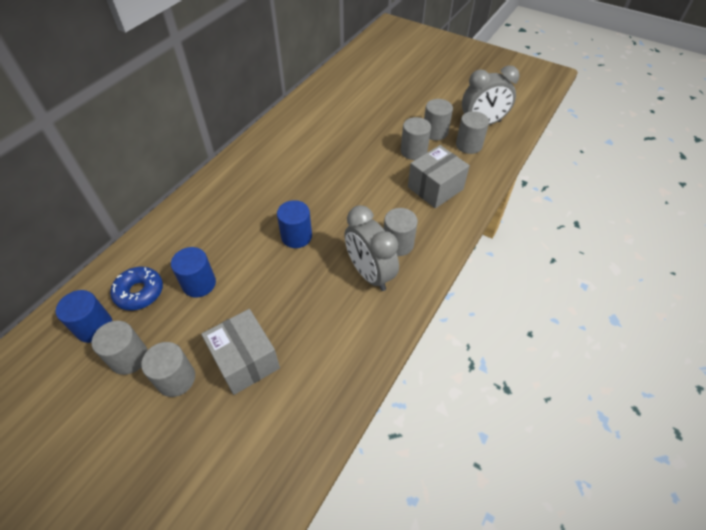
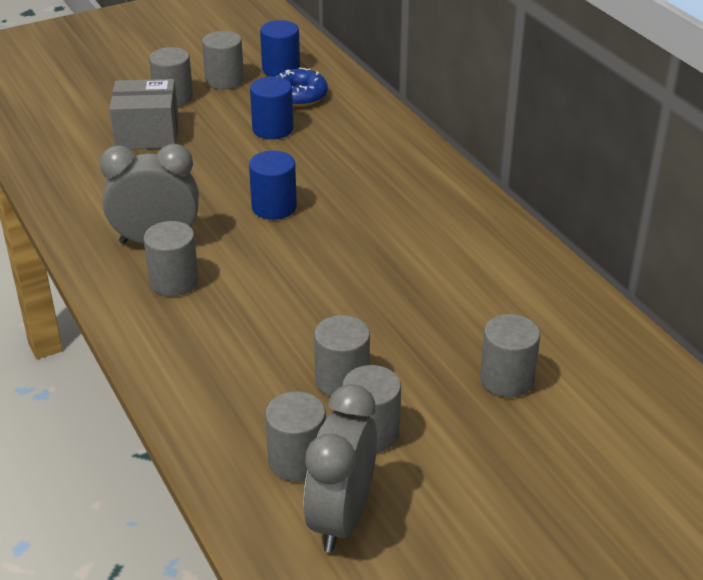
camera: 120 degrees right, 15 degrees down
grey box [408,145,470,208] -> none
none -> grey cylinder [480,314,540,397]

